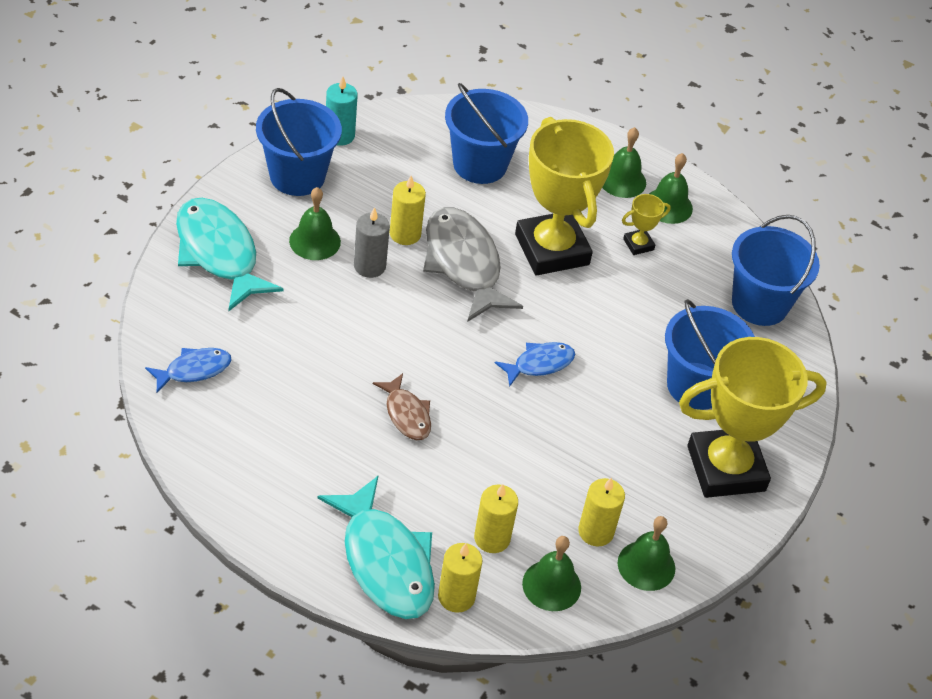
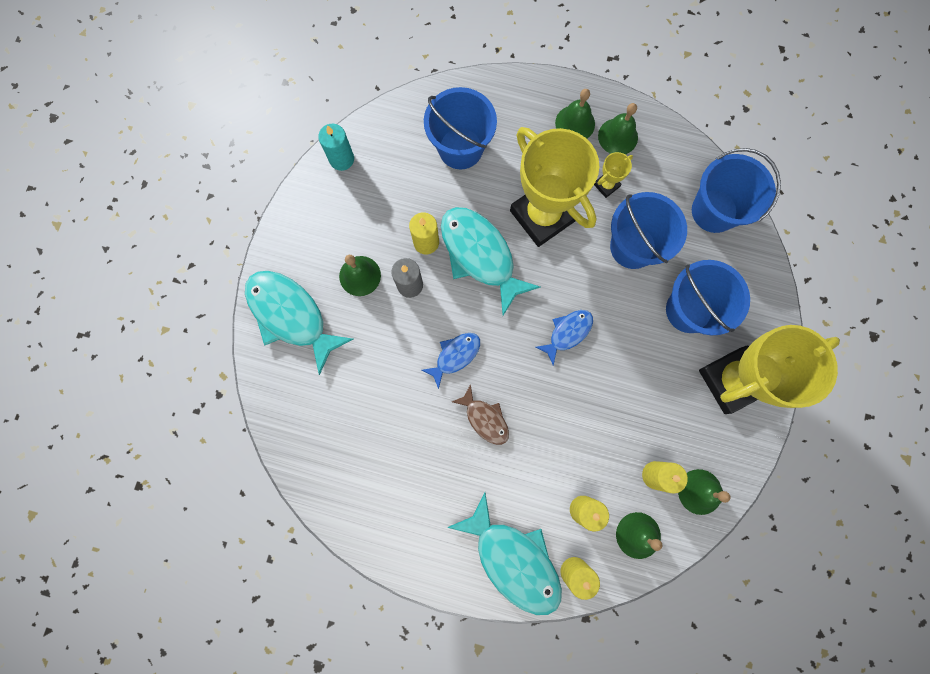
camera: 10 degrees left, 30 degrees up
blue fish [145,348,231,393] -> blue fish moved to [422,333,480,389]
blue bucket [256,88,342,196] -> blue bucket moved to [610,192,687,269]
grey fish [423,207,523,322] -> turquoise fish [441,207,540,315]

